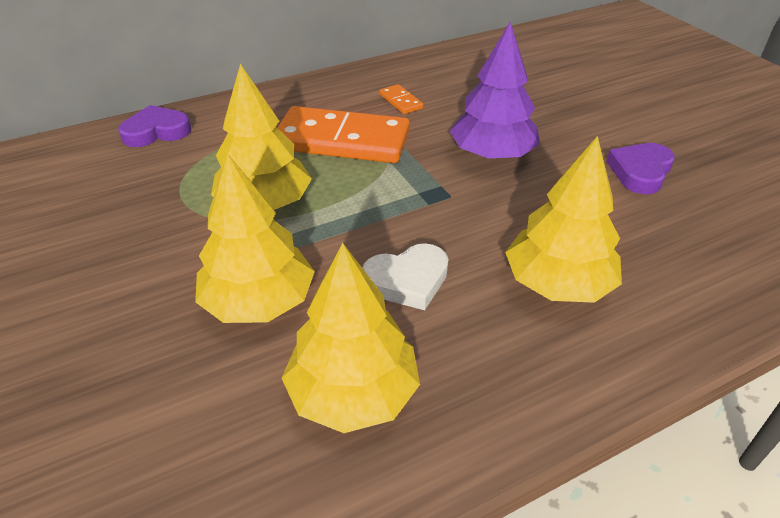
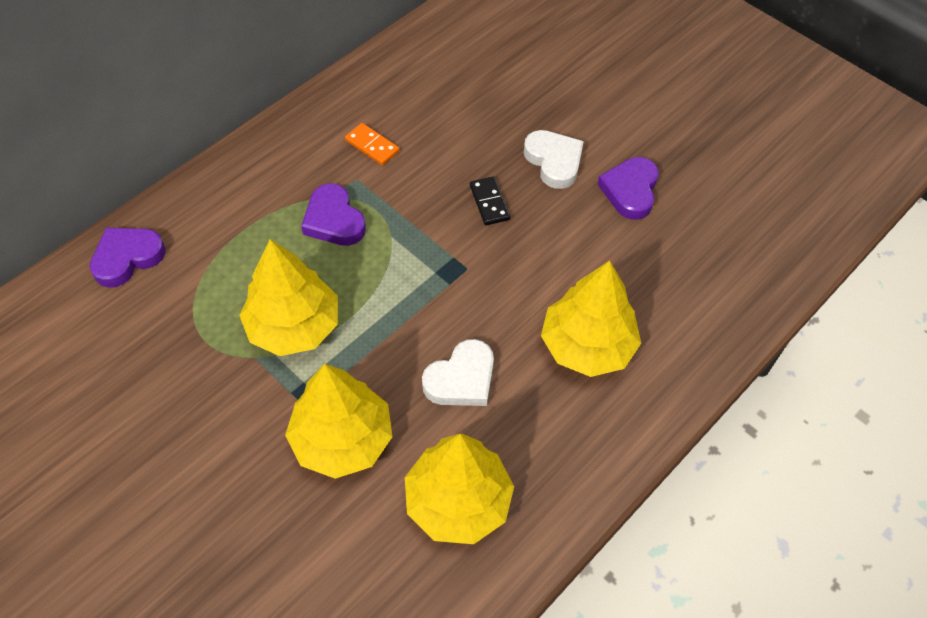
camera: 20 degrees left, 15 degrees up
orange domino [277,106,410,163] -> purple heart [301,183,366,246]
purple tree [450,21,540,160] -> black domino [470,176,510,225]
none -> white heart [524,130,584,189]

